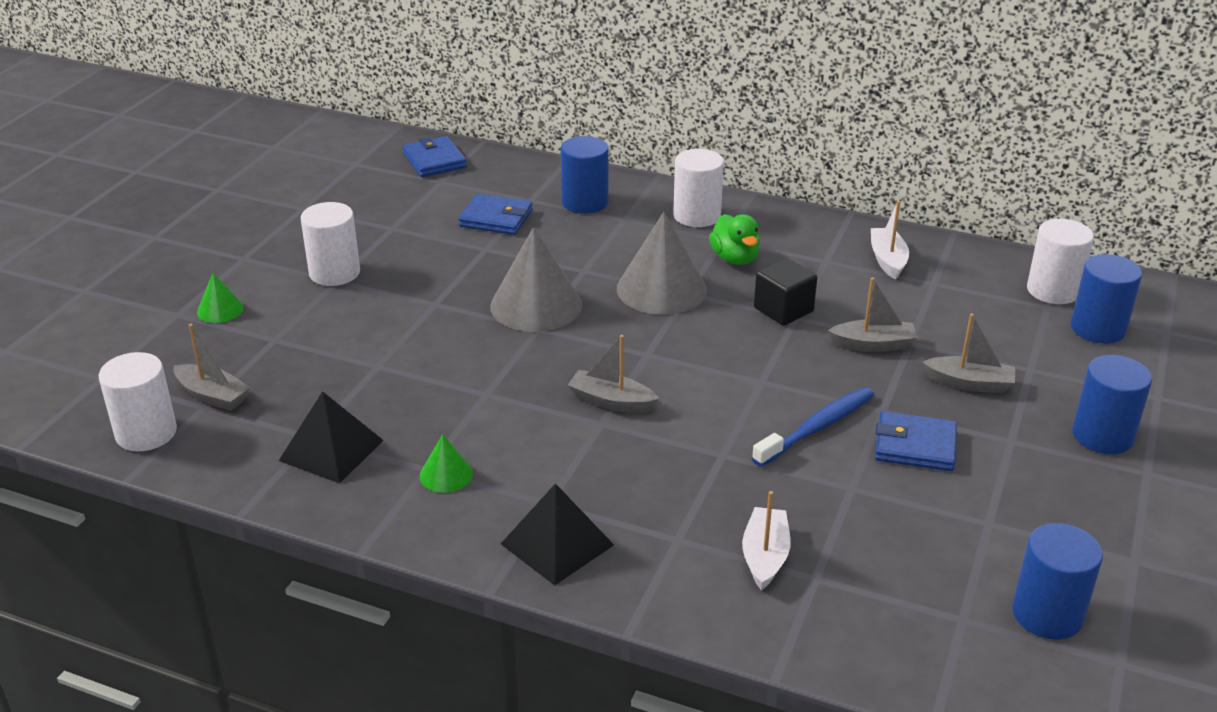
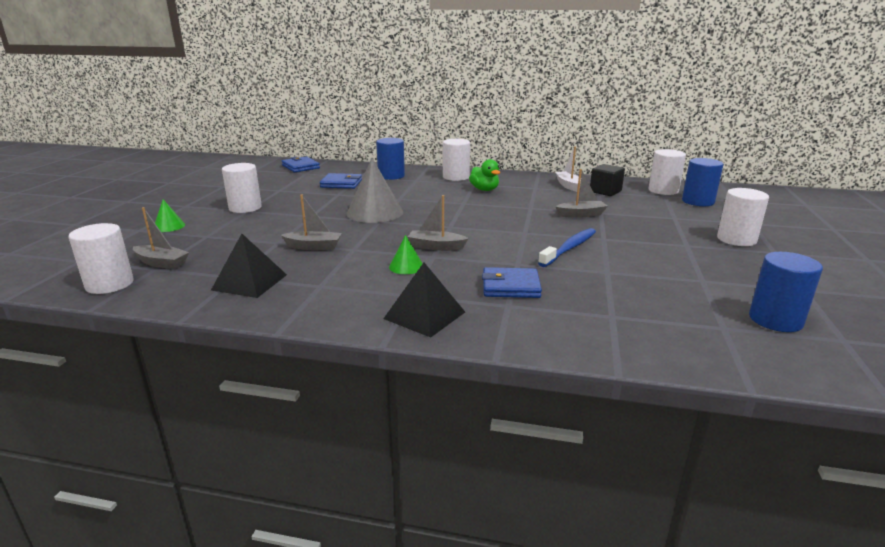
camera: 10 degrees left, 10 degrees down
green cone [420,434,473,493] -> green cone moved to [389,235,423,274]
grey cone [617,212,707,315] -> none
white boat [742,491,791,590] -> none
black cube [754,258,817,326] -> black cube moved to [590,164,625,196]
blue wallet [875,411,957,471] -> blue wallet moved to [482,267,542,298]
grey boat [922,313,1015,393] -> grey boat moved to [281,194,342,250]
blue cylinder [1072,355,1152,454] -> white cylinder [717,188,769,246]

